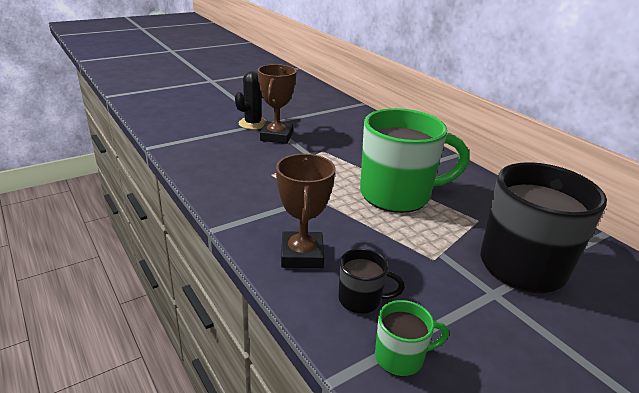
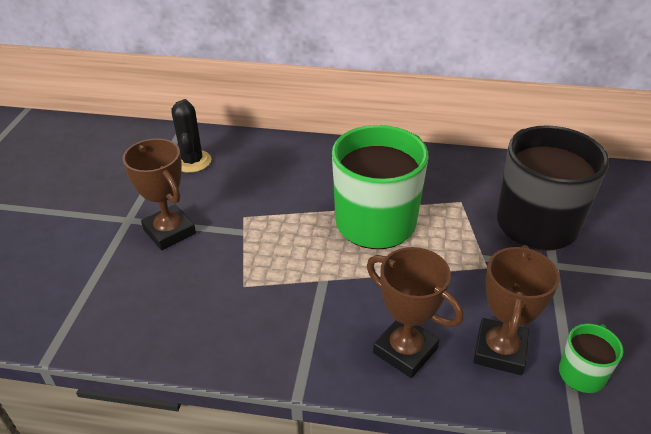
camera: 45 degrees left, 10 degrees up
black cactus [235,71,267,130] -> black cactus moved to [171,99,211,173]
black mug [339,248,405,314] -> brown trophy [473,245,560,375]

